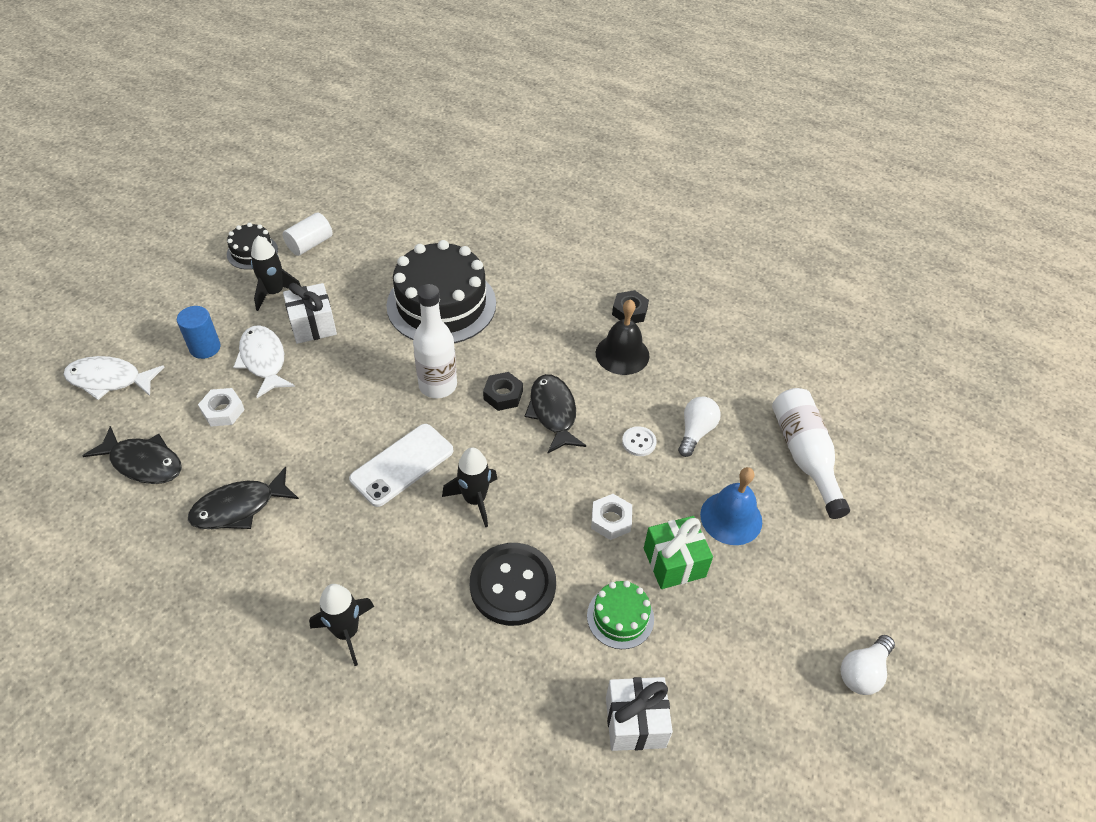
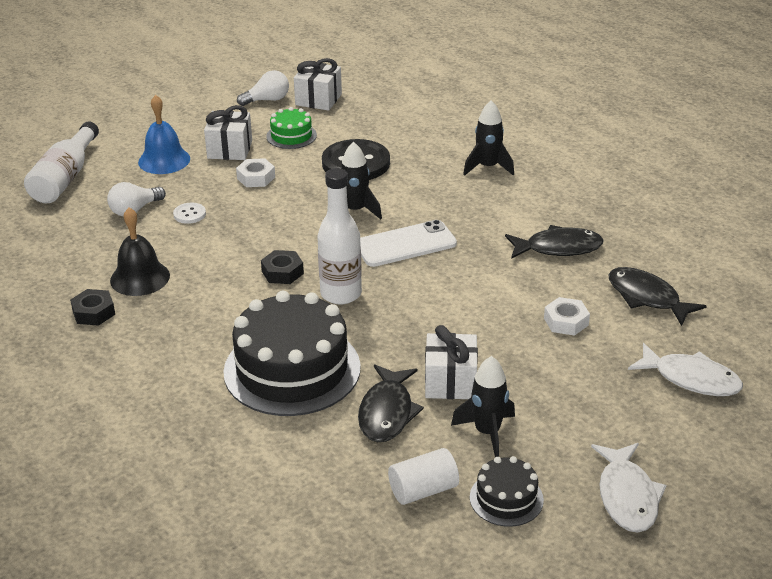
camera: 155 degrees left, 15 degrees down
blue cylinder [177,306,221,359] -> none
white fish [233,325,295,398] -> white fish moved to [591,443,667,533]
black fish [525,374,586,454] -> black fish moved to [358,364,424,442]
green gift [644,516,713,589] -> white gift [204,105,252,160]
white light bulb [840,635,895,695] -> white light bulb moved to [237,70,289,106]

